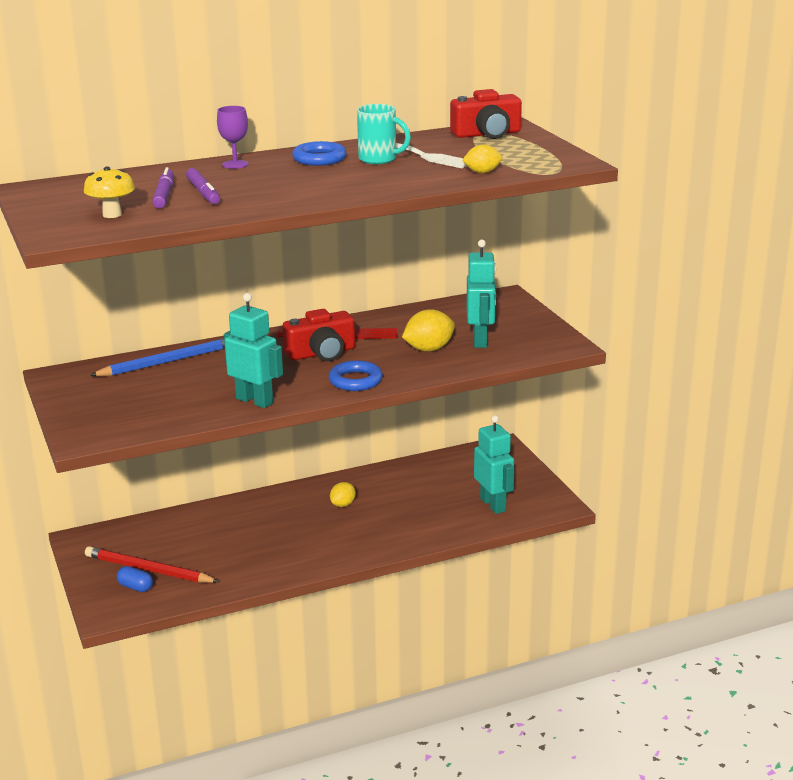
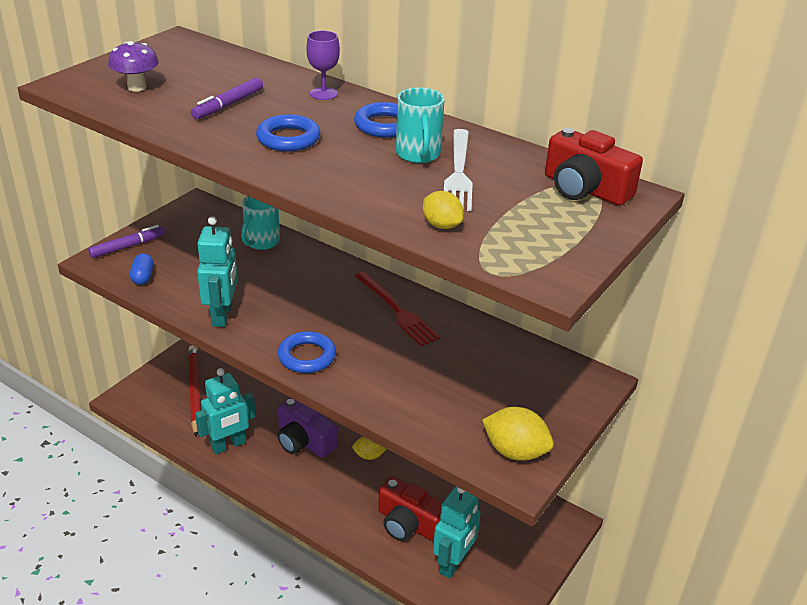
camera: 55 degrees right, 10 degrees up
yellow mushroom [84,167,135,218] -> purple mushroom [108,41,159,92]
blue pencil [90,338,225,376] -> turquoise mug [241,196,280,250]
blue capsule [117,566,153,592] -> blue capsule moved to [130,253,154,285]
purple marker [152,167,174,209] -> purple marker moved to [88,225,166,258]
red camera [283,309,355,361] -> red camera moved to [378,477,443,542]
yellow lemon [402,309,455,351] -> yellow lemon moved to [482,407,554,461]
turquoise robot [467,240,496,348] -> turquoise robot moved to [195,368,256,454]
none -> blue ring [256,114,321,152]
none -> purple camera [277,398,337,458]

